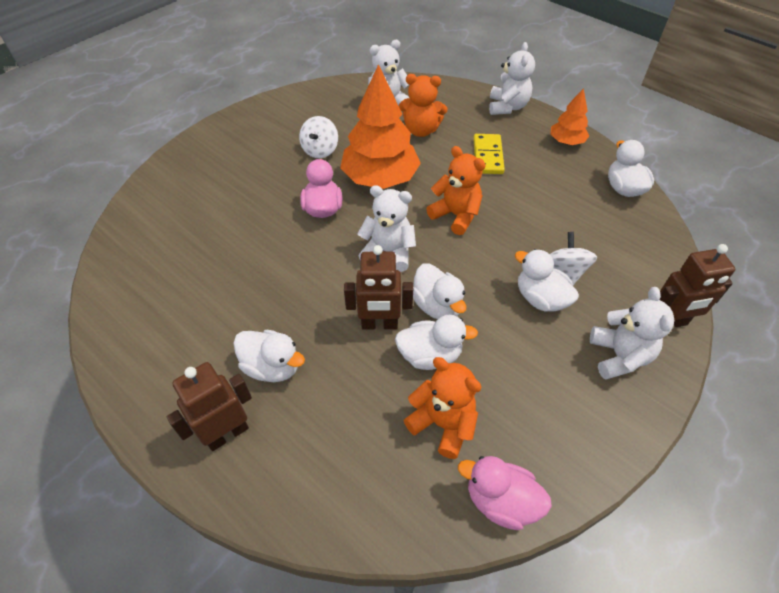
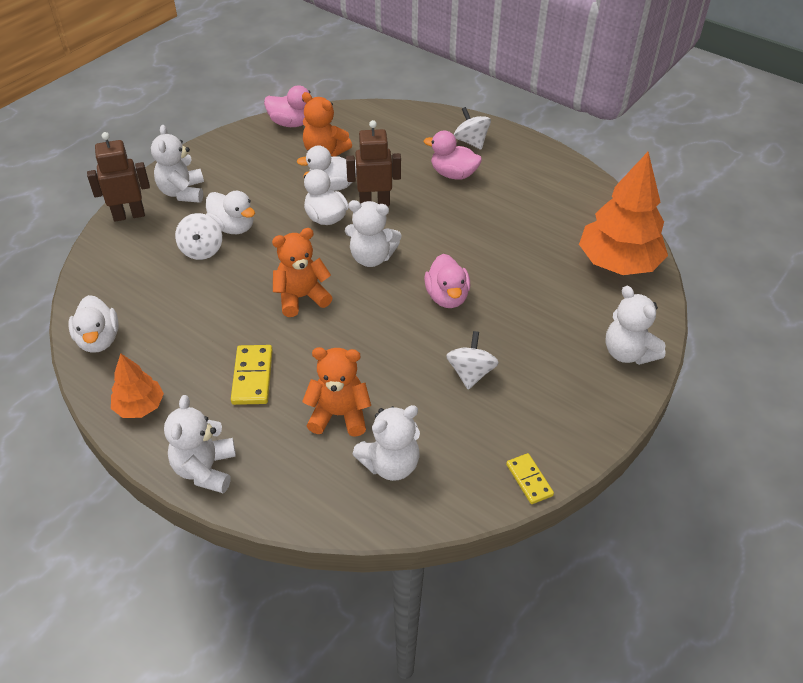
camera: 175 degrees right, 5 degrees down
brown robot [167,362,252,451] -> white spinning top [454,107,491,150]
white duck [233,330,305,382] -> pink duck [424,130,482,180]
orange tree [340,64,421,189] -> orange tree moved to [579,152,668,275]
orange teddy bear [426,146,485,235] -> orange teddy bear turned 120 degrees clockwise [272,228,333,317]
none -> yellow domino [506,453,554,504]
none -> white teddy bear [606,286,666,365]

